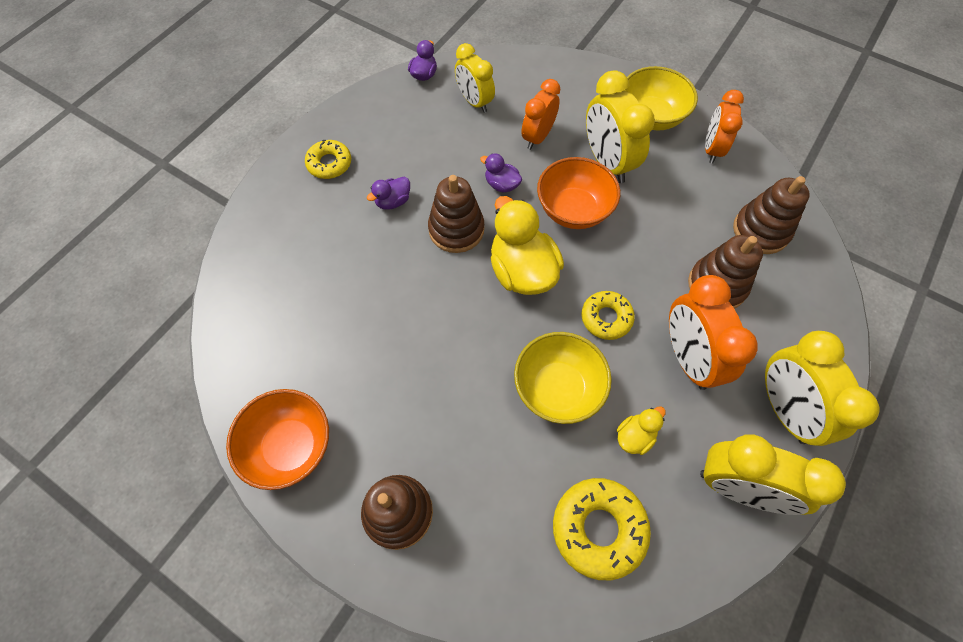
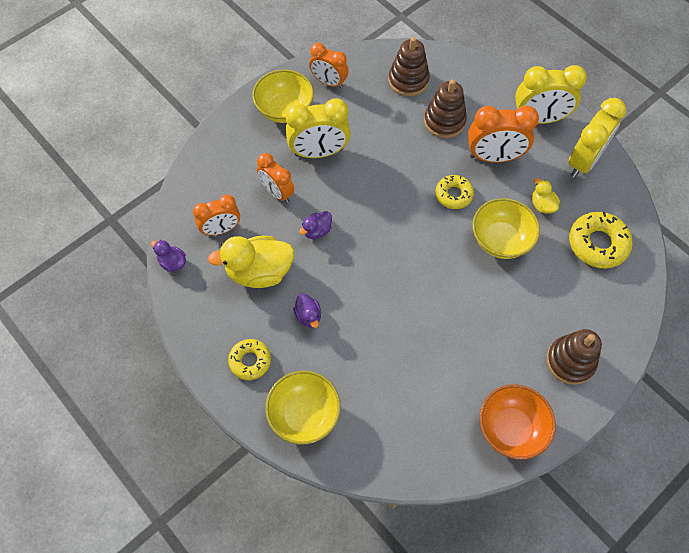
camera: 75 degrees left, 0 degrees up
brown stacking toy [428,175,484,253] -> none
yellow clock [455,43,495,113] -> orange clock [193,195,240,236]
yellow duck [490,196,564,295] -> yellow duck moved to [208,236,294,288]
orange bowl [537,157,620,229] -> none
none -> yellow bowl [265,371,341,444]

